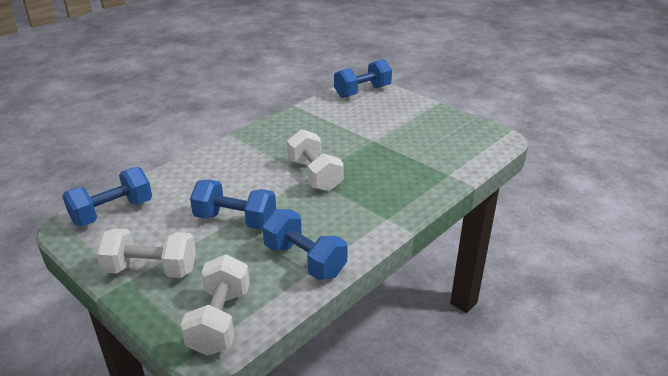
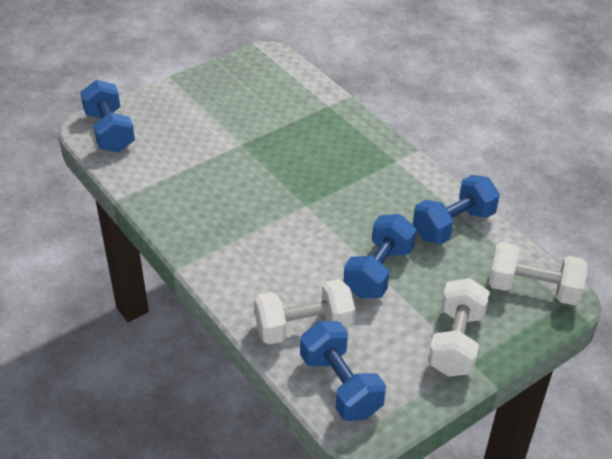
camera: 80 degrees left, 10 degrees up
white dumbbell [287,129,344,192] -> white dumbbell moved to [254,279,355,345]

